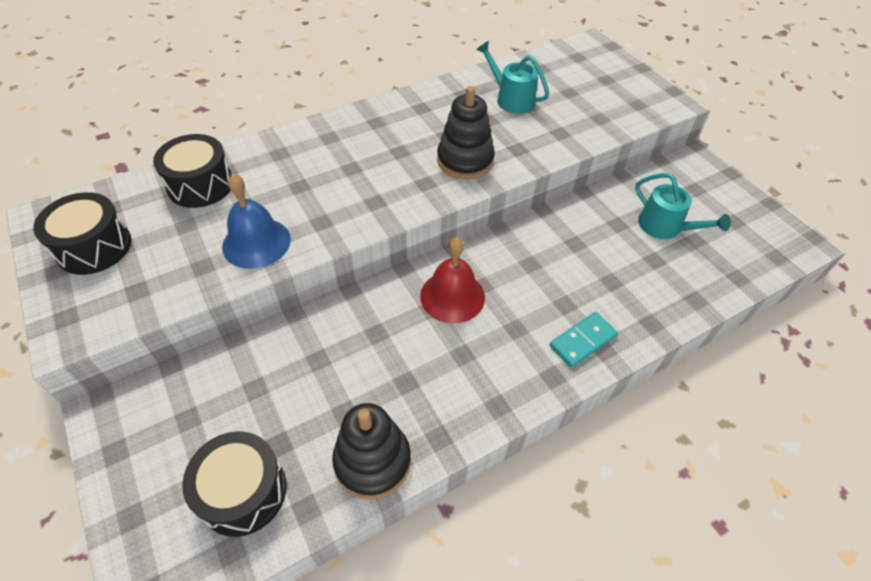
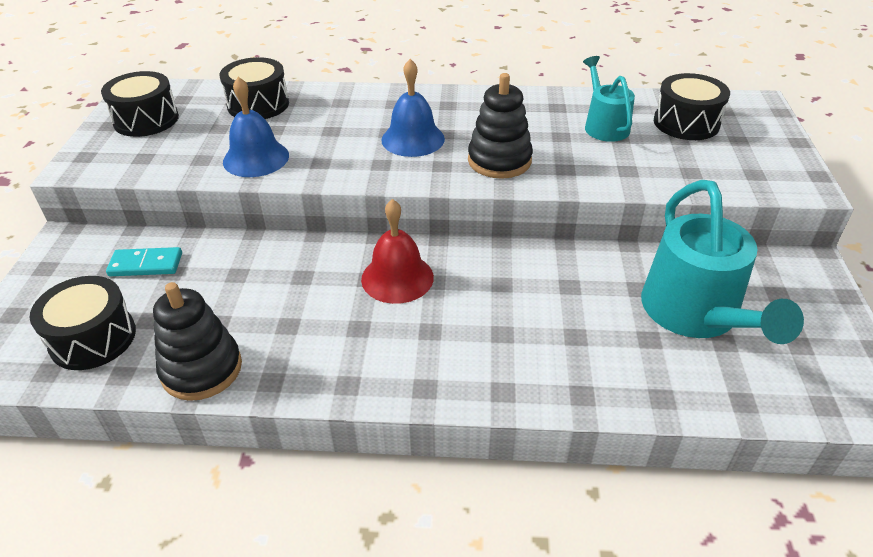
camera: 35 degrees right, 10 degrees down
turquoise domino [550,312,618,367] -> turquoise domino moved to [106,247,182,276]
turquoise watering can [635,173,731,239] -> turquoise watering can [641,180,804,344], size x1.73
none -> blue bell [381,59,445,157]
none -> black drum [654,73,730,140]

